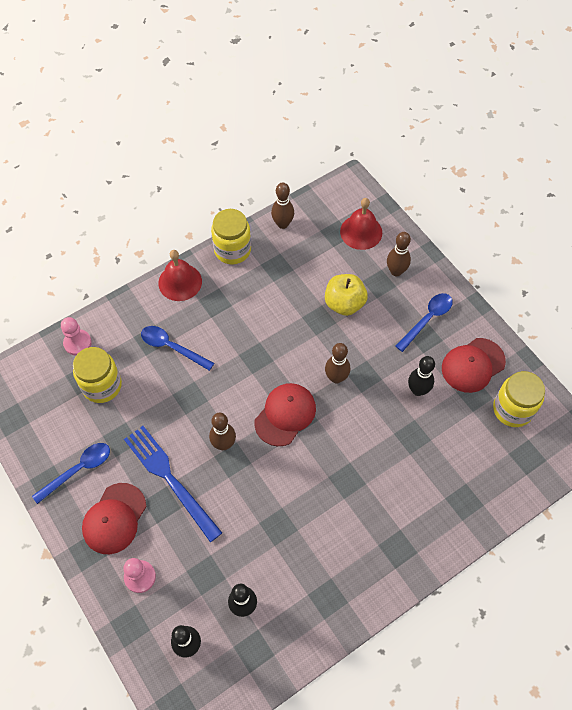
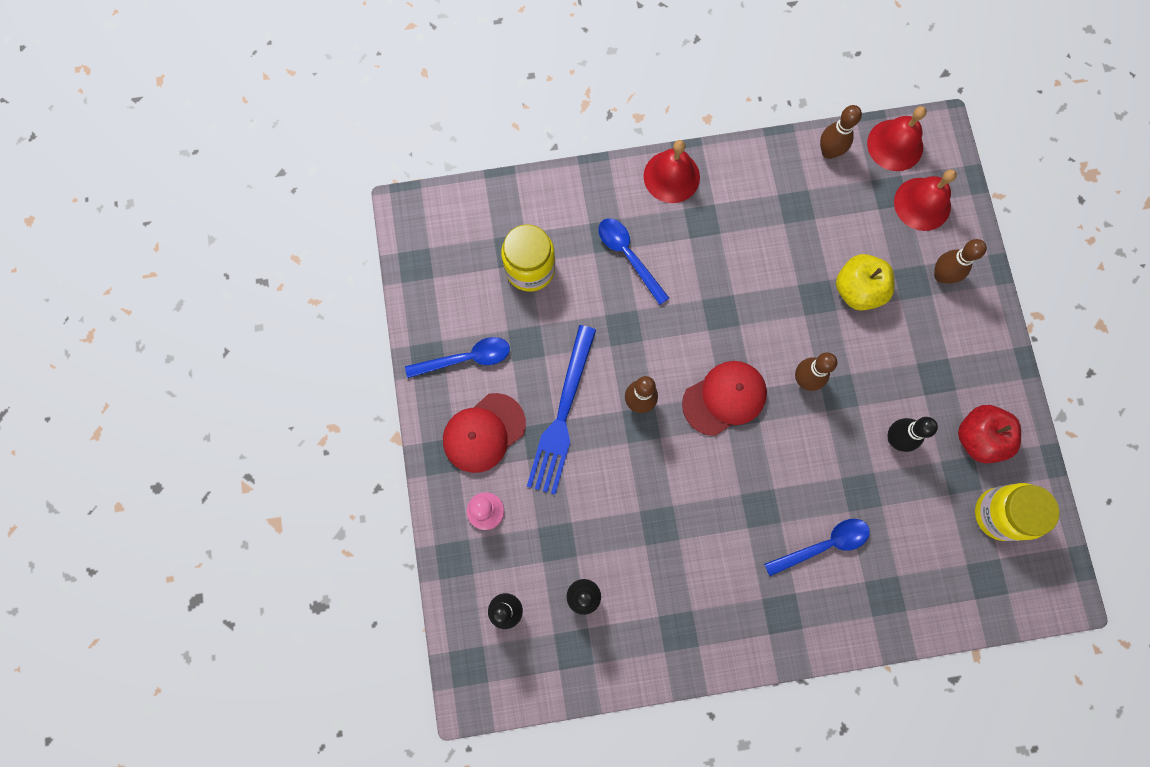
camera: 25 degrees right, 15 degrees up
pink pawn [61,317,92,356] -> none
blue fork [124,426,222,542] -> blue fork turned 150 degrees counterclockwise [527,325,596,494]
yellow jar [211,209,251,264] -> none
blue spoon [395,293,453,352] -> blue spoon moved to [764,519,870,576]
red cap [442,338,506,393] -> red apple [958,405,1021,463]
none -> red bell [867,106,927,171]

